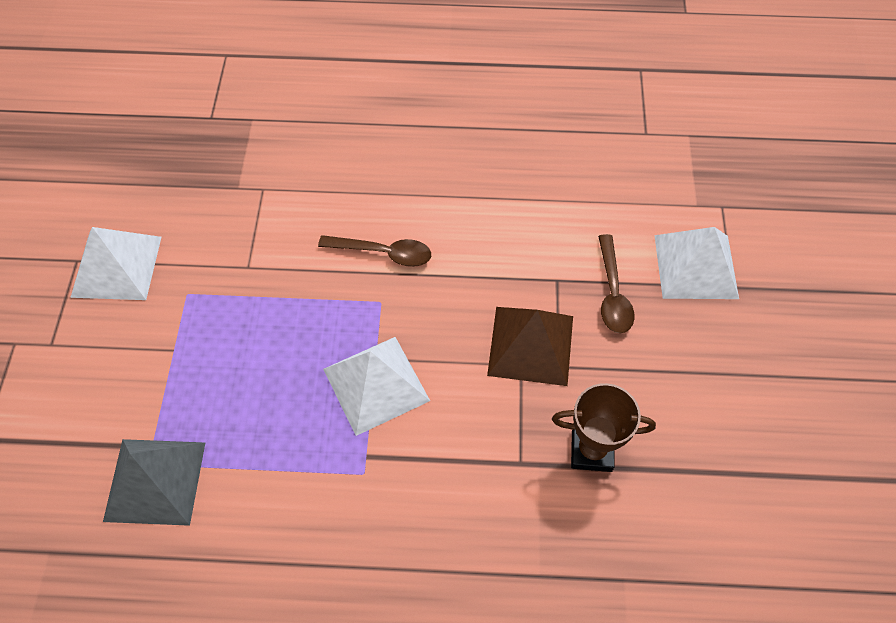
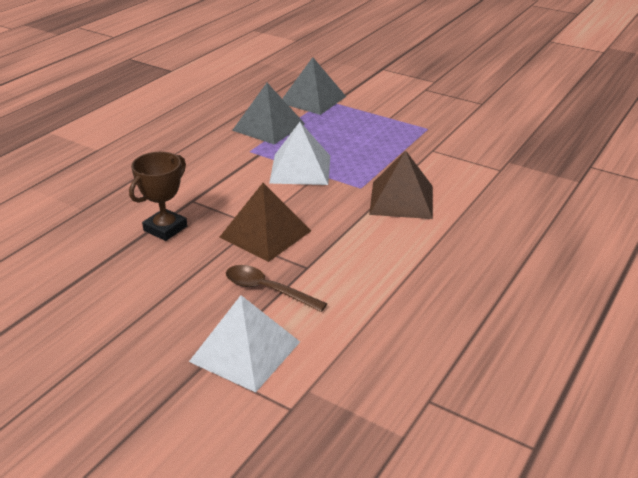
camera: 120 degrees right, 25 degrees down
white pyramid [70,227,161,300] -> none
brown spoon [318,235,431,267] -> brown pyramid [369,150,433,219]
none -> grey pyramid [232,83,305,144]

